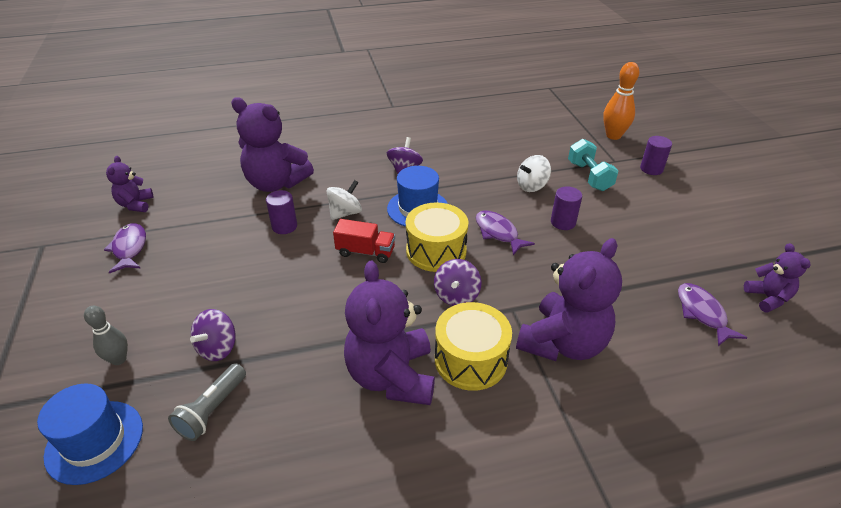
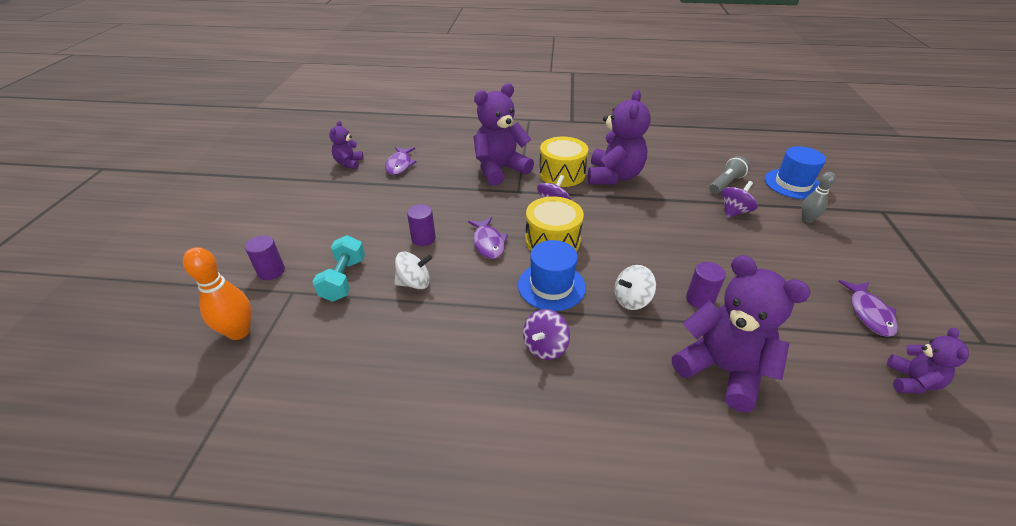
camera: 160 degrees left, 0 degrees up
red truck [333,219,395,263] -> none

